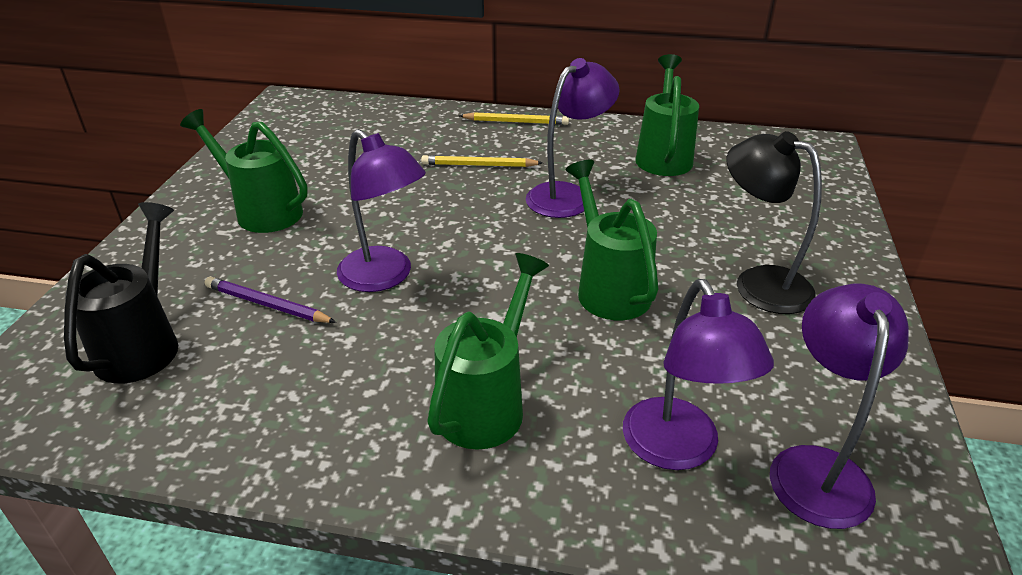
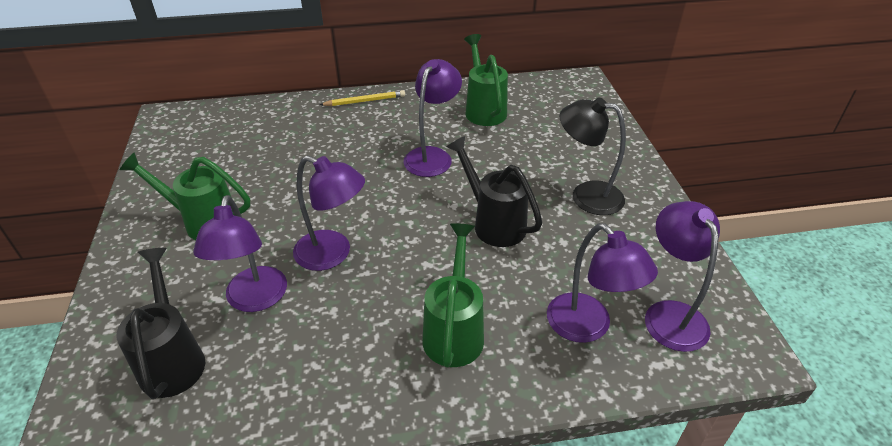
camera: 20 degrees left, 5 degrees up
purple pencil [205,277,336,323] -> purple lamp [193,195,287,312]
yellow pencil [421,155,543,167] -> none
green watering can [565,160,658,320] -> black watering can [446,136,542,247]

